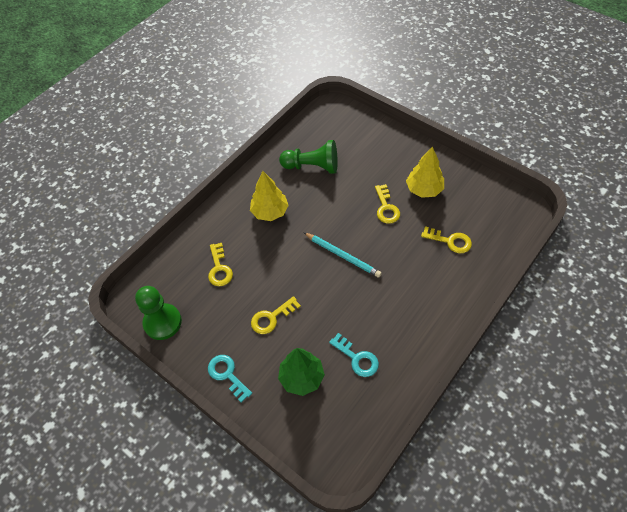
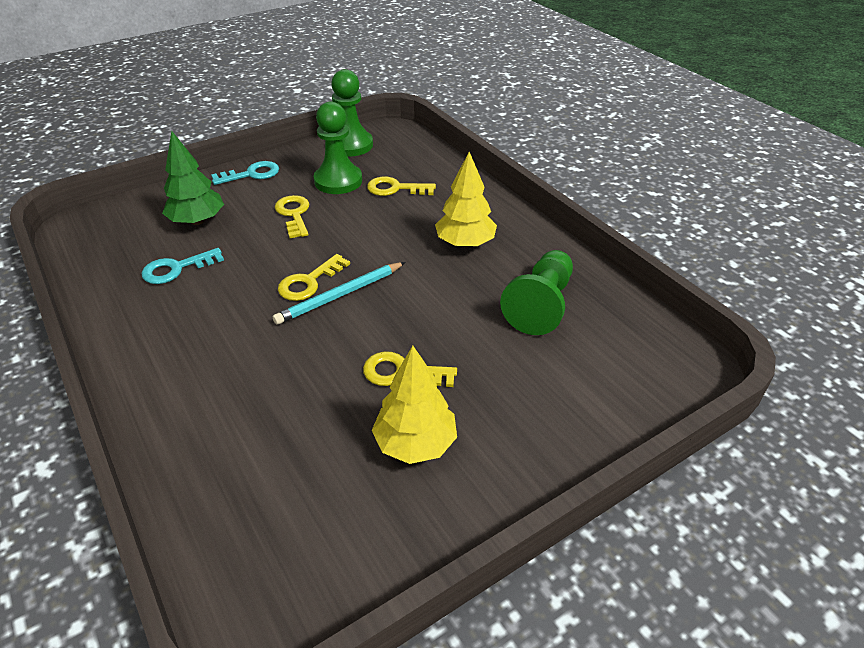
camera: 105 degrees right, 15 degrees down
yellow key [421,226,472,253] -> yellow key moved to [278,254,350,301]
none -> green pawn [313,102,362,194]

